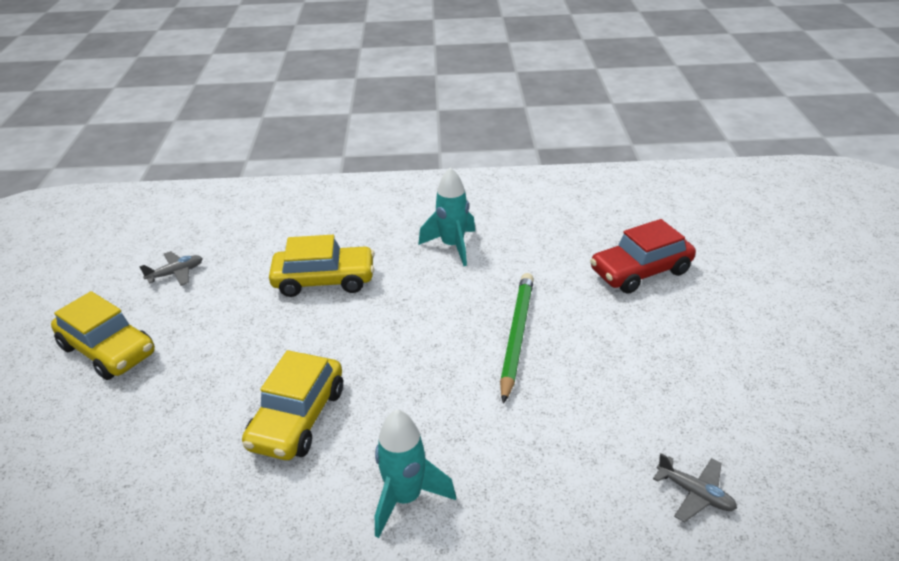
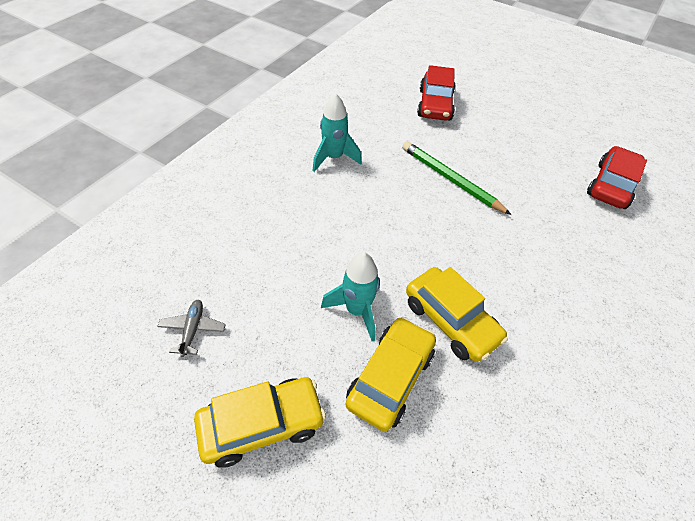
camera: 60 degrees left, 15 degrees up
yellow car [269,235,375,297] -> yellow car moved to [345,317,436,432]
turquoise rocket [375,409,456,538] -> turquoise rocket moved to [321,252,380,341]
grey plane [653,453,737,522] -> red car [587,146,647,209]

